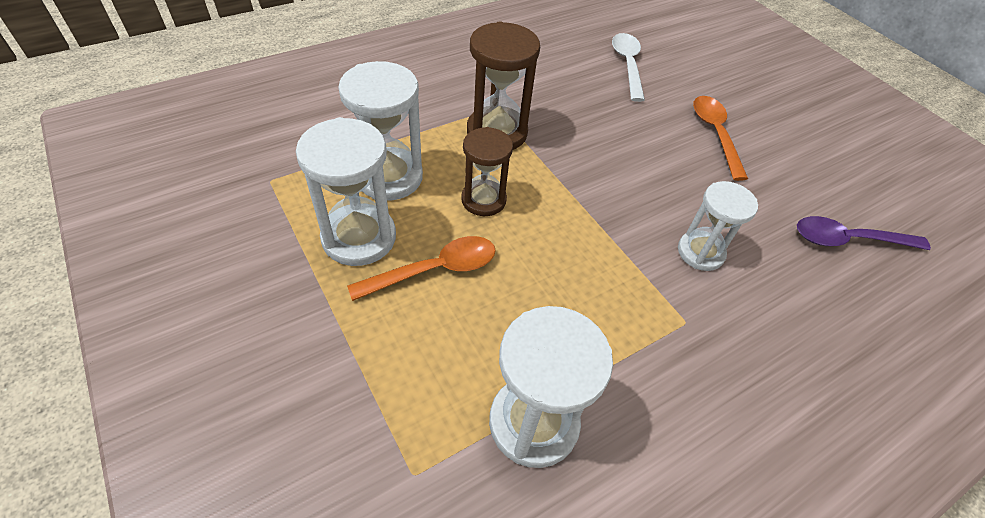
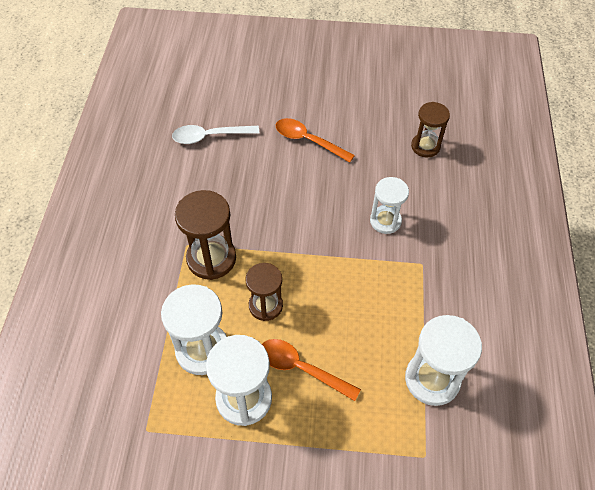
camera: 50 degrees left, 5 degrees up
orange spoon [347,236,496,301] -> orange spoon turned 75 degrees counterclockwise [262,339,361,401]
white spoon [612,33,645,102] -> white spoon turned 45 degrees counterclockwise [172,125,259,144]
purple spoon [797,216,931,250] -> brown hourglass [411,102,450,157]

